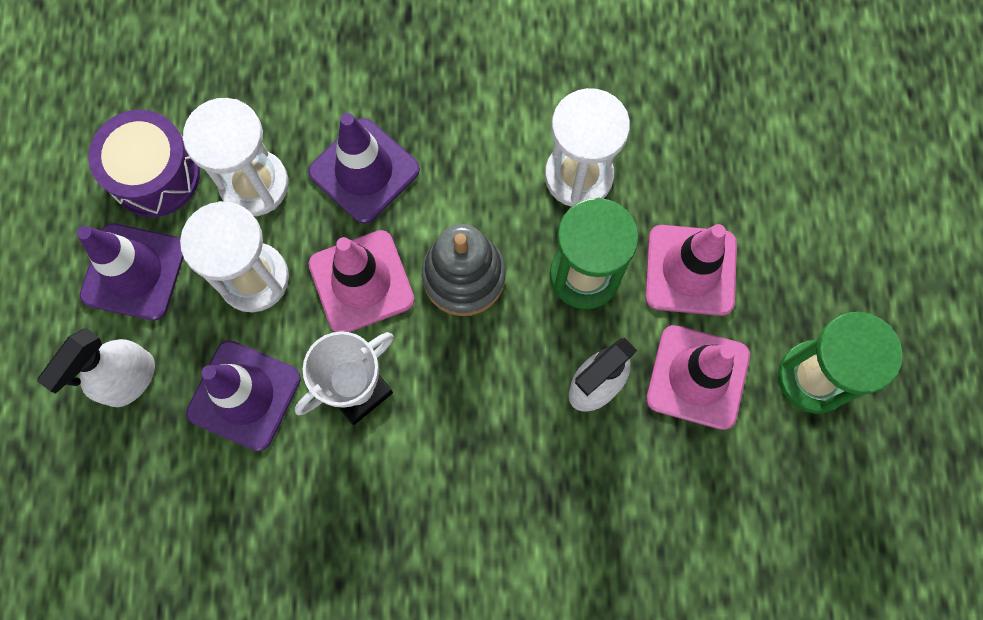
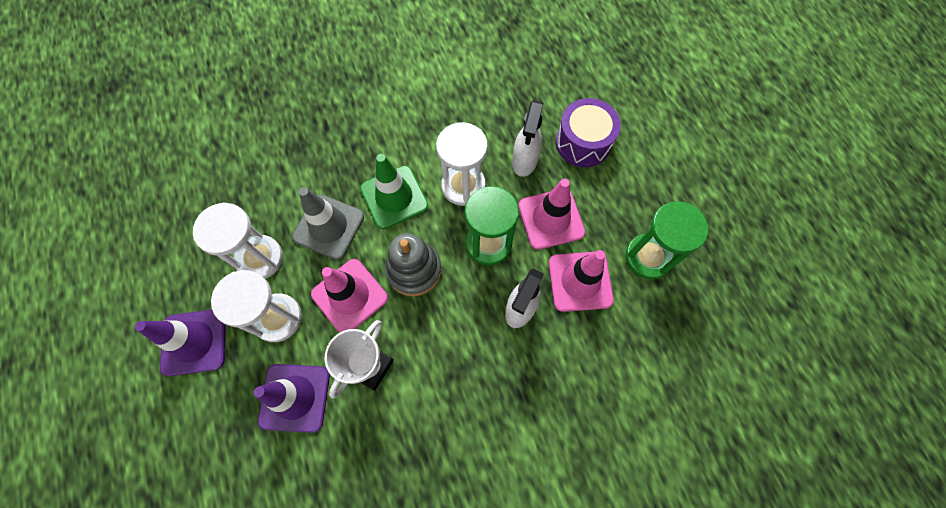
camera: 20 degrees left, 5 degrees down
white spray bottle [37,328,155,407] -> white spray bottle moved to [512,100,543,177]
purple drum [88,110,200,217] -> purple drum moved to [556,98,621,167]
purple traffic cone [308,113,420,224] -> grey traffic cone [292,187,364,260]
none -> green traffic cone [360,154,428,229]

